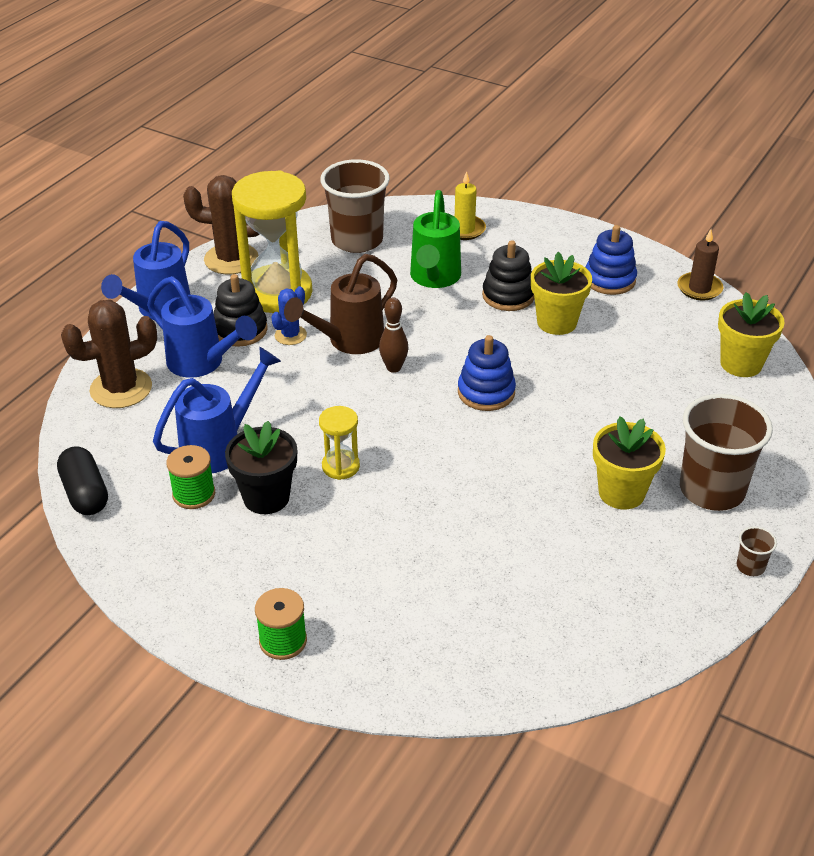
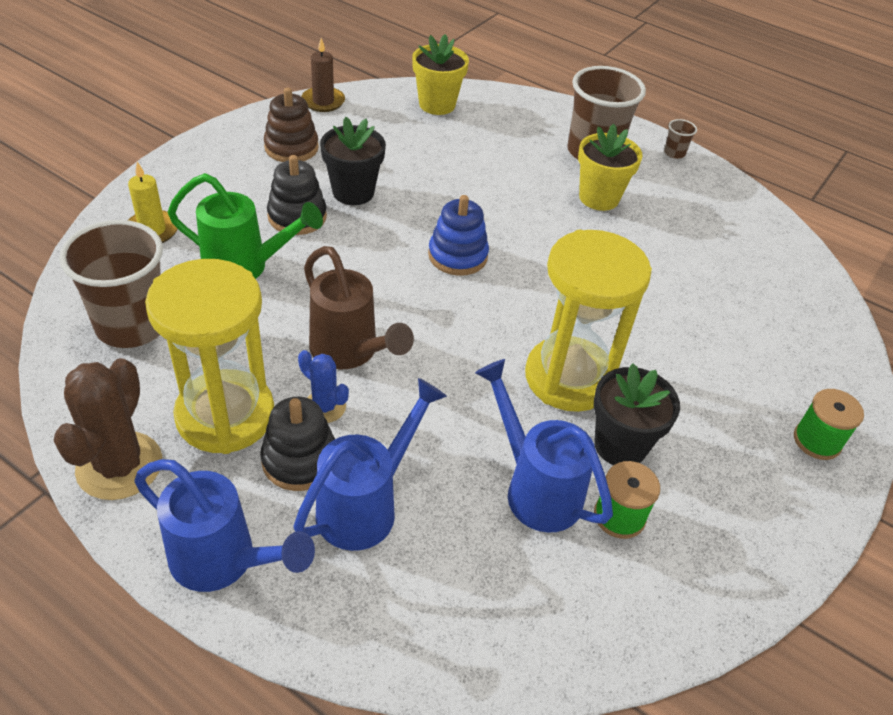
camera: 90 degrees left, 5 degrees up
black capsule [57,446,108,515] -> none
brown cactus [61,300,157,408] -> none
yellow hourglass [319,406,360,480] -> yellow hourglass [525,230,652,412], size x2.15
brown bowling pin [379,297,408,373] -> none
yellow flower pot [531,252,592,335] -> black flower pot [320,117,386,205]
blue stacking toy [585,225,637,295] -> brown stacking toy [264,88,319,162]

